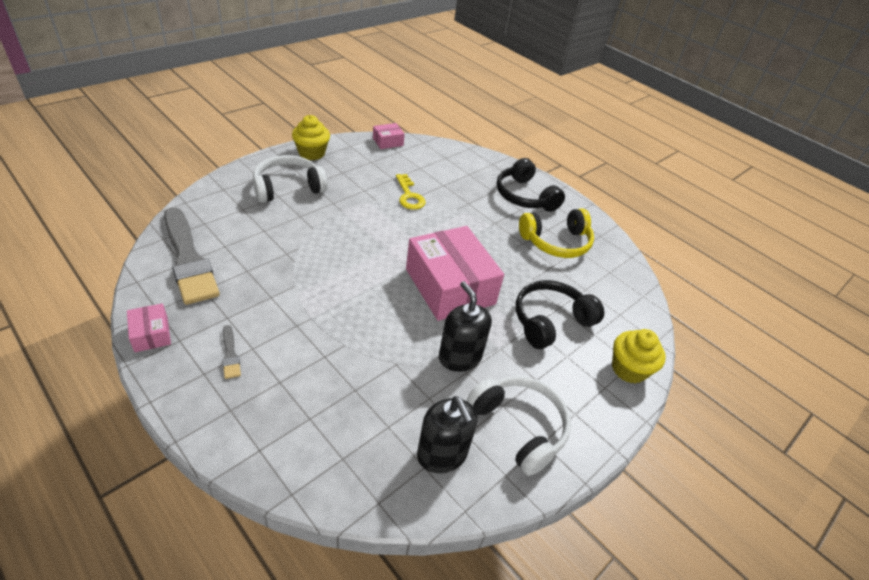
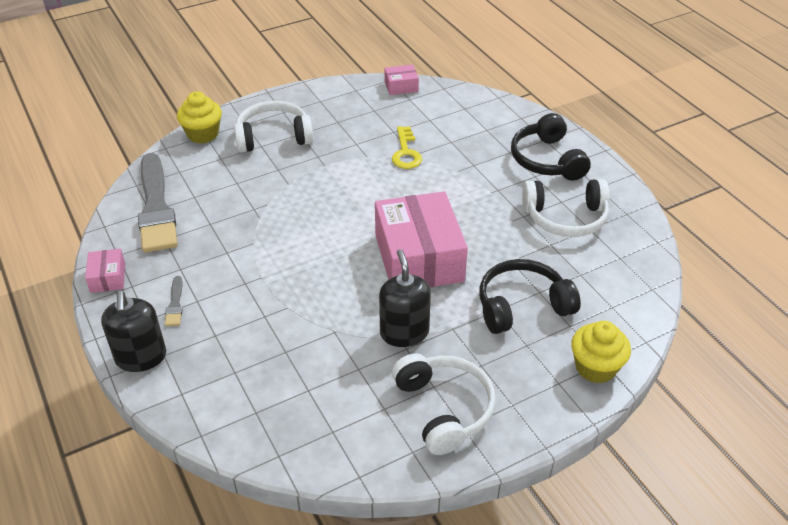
camera: 20 degrees right, 0 degrees up
yellow cupcake [292,115,330,160] -> yellow cupcake moved to [177,92,222,143]
black soap dispenser [417,396,478,473] -> black soap dispenser moved to [101,291,166,372]
yellow headphones [519,209,594,258] -> white headphones [522,179,610,237]

